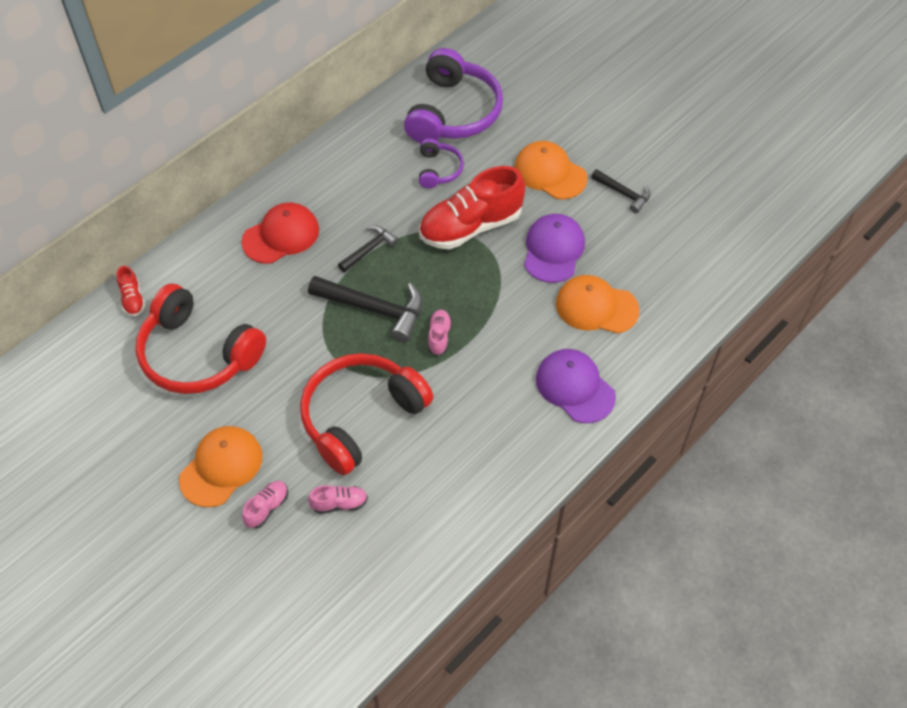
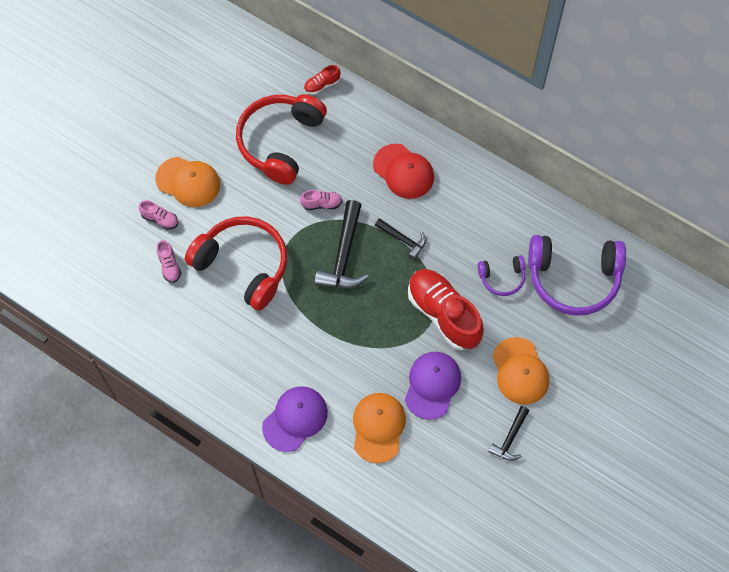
camera: 80 degrees right, 10 degrees up
pink shoe [428,310,452,355] -> pink shoe moved to [300,190,342,210]
orange cap [514,141,587,199] -> orange cap turned 135 degrees clockwise [493,337,549,405]
purple cap [524,214,585,283] -> purple cap turned 75 degrees counterclockwise [405,352,461,420]

